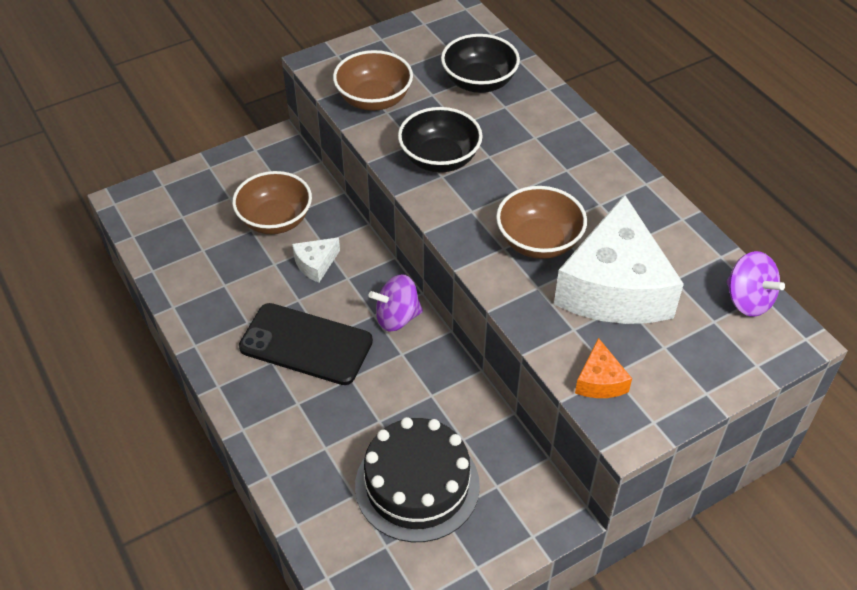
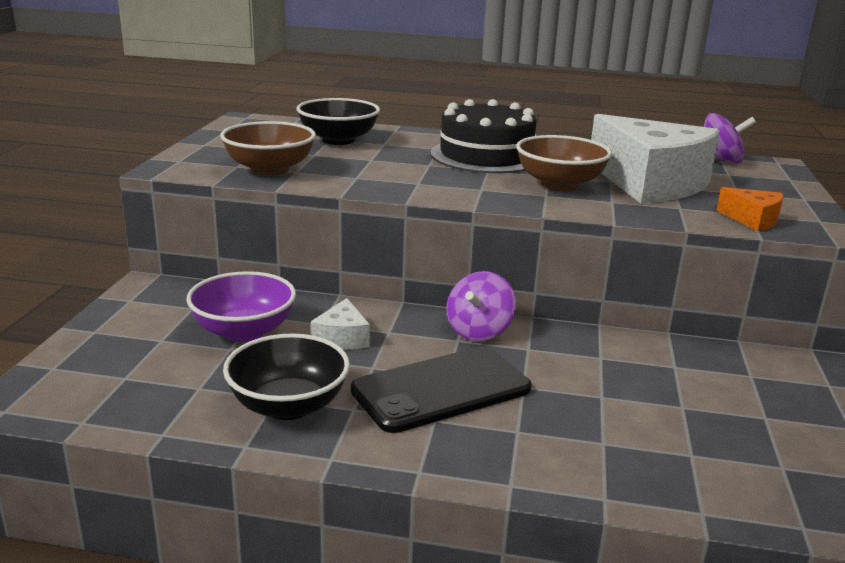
camera: 50 degrees left, 25 degrees down
brown bowl [232,171,312,234] -> purple bowl [186,271,296,342]
black cake [355,417,480,542] -> black cake moved to [430,99,536,173]
black bowl [398,107,482,172] -> black bowl moved to [223,333,350,420]

